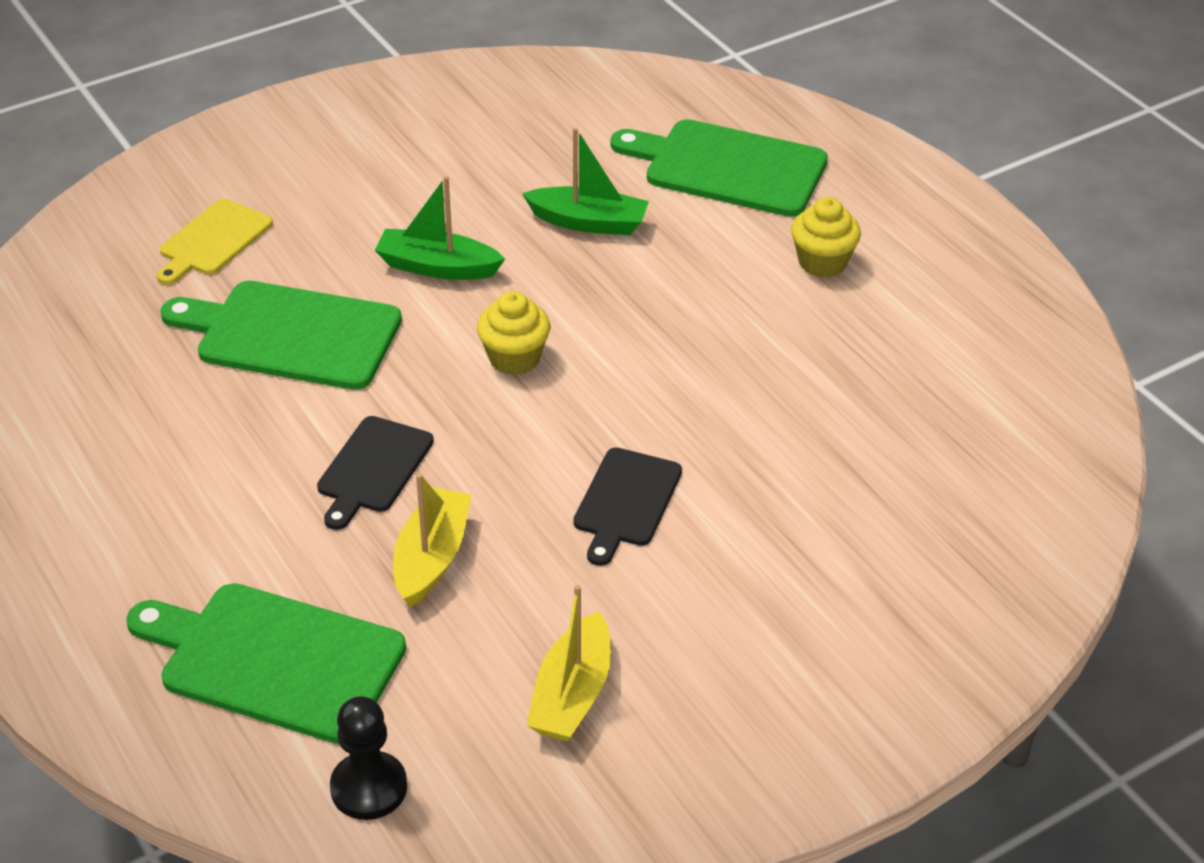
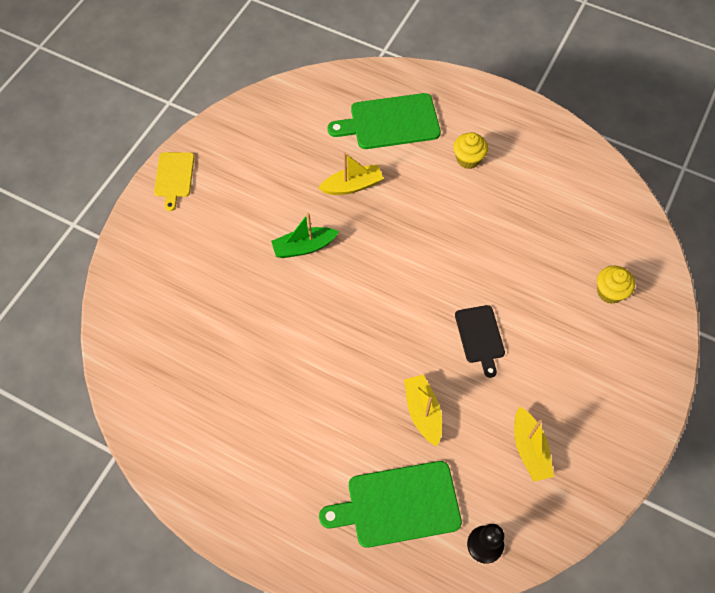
camera: 30 degrees left, 20 degrees up
yellow cutting board [157,199,273,285] -> yellow cutting board moved to [154,152,194,211]
green cutting board [160,281,402,390] -> none
black cutting board [317,416,434,530] -> none
yellow cupcake [477,291,550,375] -> yellow cupcake moved to [597,266,635,304]
green boat [522,128,649,235] -> yellow boat [318,153,384,195]

